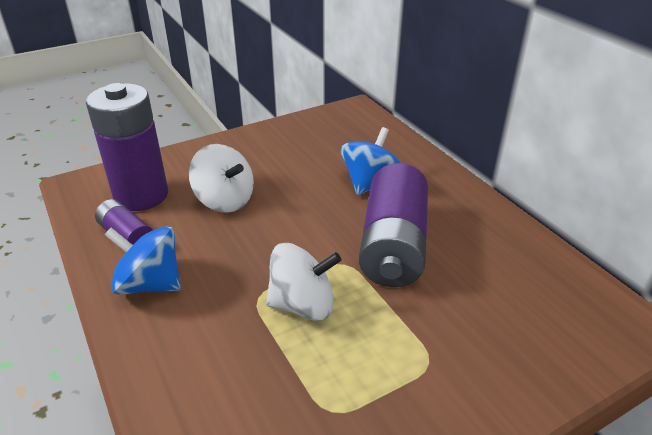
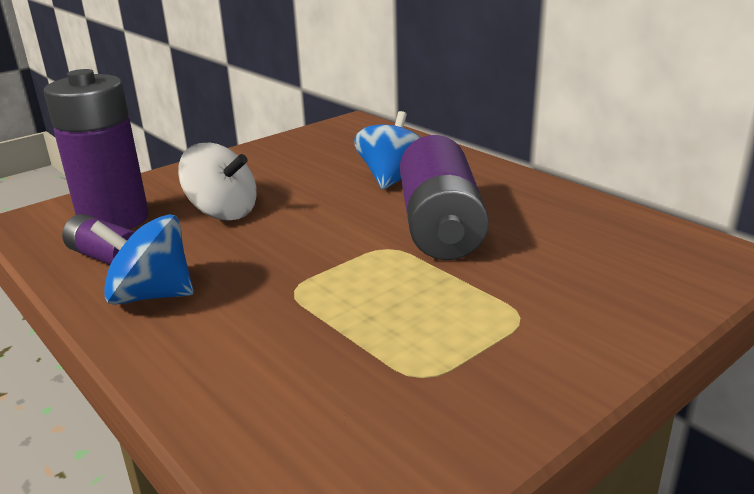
camera: 10 degrees left, 10 degrees down
white spinning top [266,243,341,321] -> none

